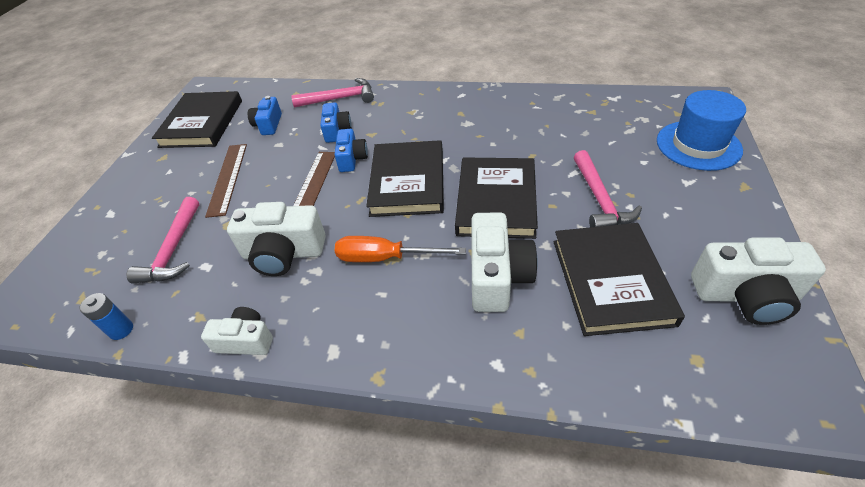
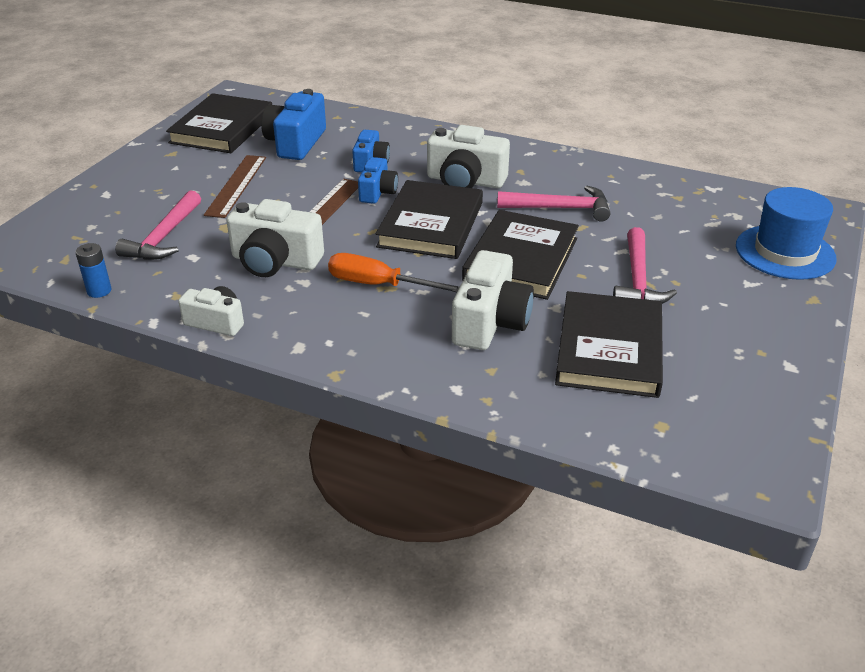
camera: 10 degrees right, 10 degrees down
blue camera [248,96,282,135] -> blue camera [261,89,326,160], size x1.65
pink hammer [291,78,374,107] -> pink hammer moved to [497,186,610,221]
white camera [691,237,826,325] -> white camera moved to [427,125,510,188]

